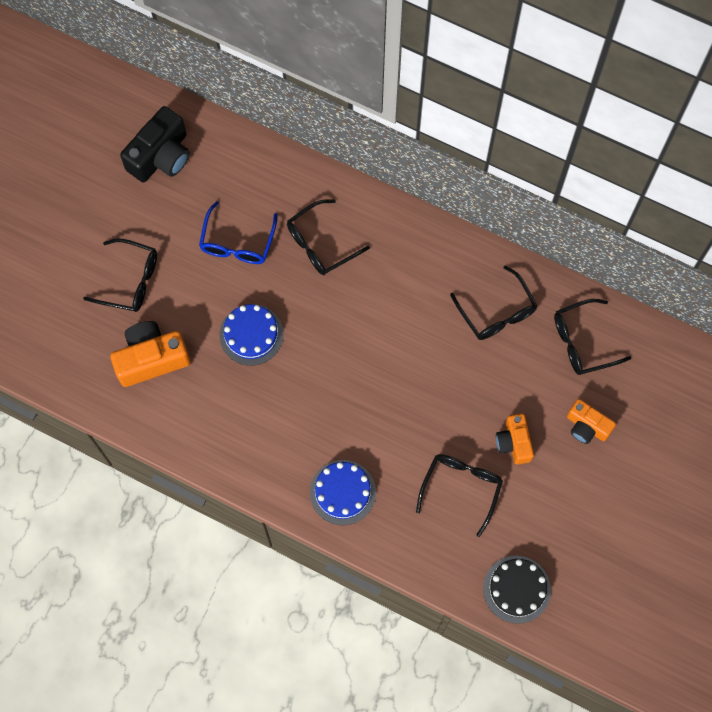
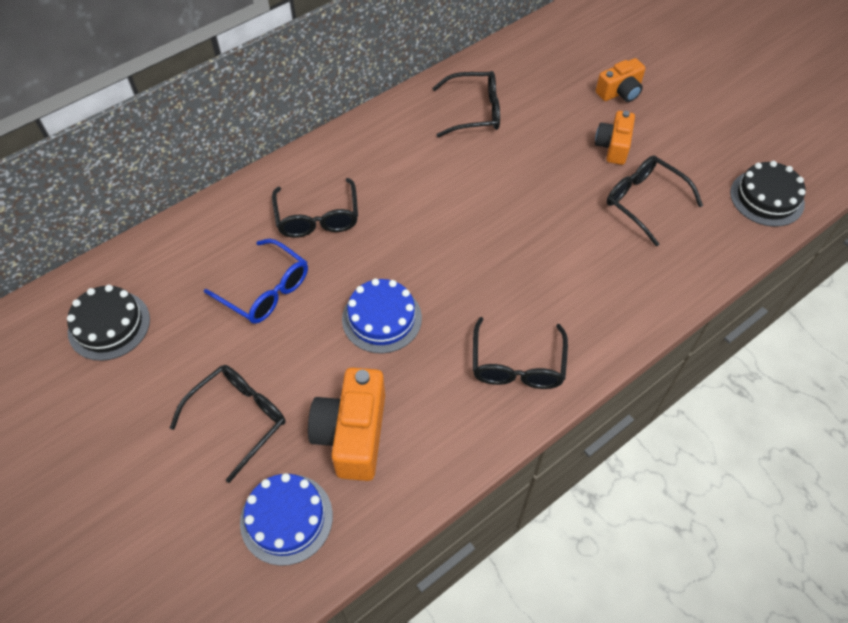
camera: 65 degrees left, 15 degrees down
black camera [120,106,190,182] -> black cake [67,285,150,361]
blue cake [310,460,376,525] -> blue cake moved to [240,473,333,566]
orange camera [496,413,534,465] -> orange camera turned 90 degrees clockwise [595,111,635,165]
black glasses [554,299,631,375] -> black glasses moved to [473,317,568,389]

